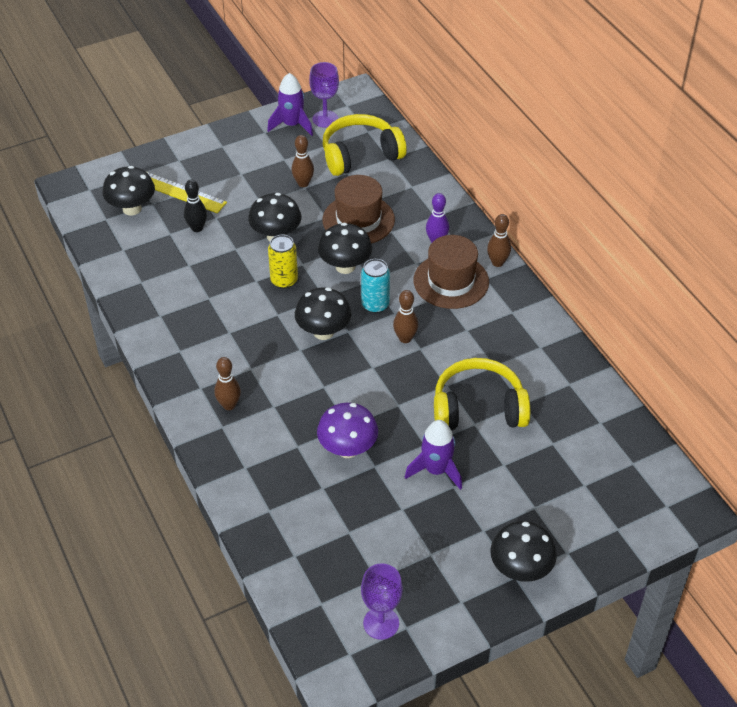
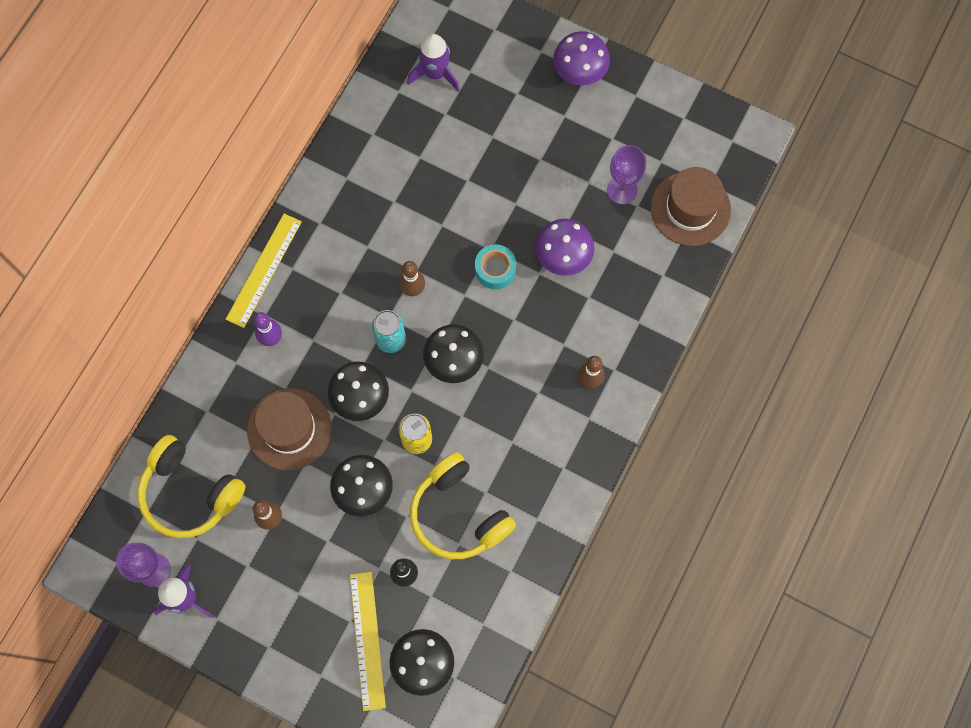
camera: 125 degrees left, 25 degrees up
purple goblet [361,563,403,640] -> purple goblet moved to [607,145,646,205]
purple rocket [405,420,462,490] -> purple rocket moved to [407,34,460,92]
brown hat [414,235,489,309] -> brown hat moved to [651,167,731,246]
yellow headphones [434,358,530,430] -> yellow headphones moved to [410,452,516,559]
brown bowling pin [487,214,511,267] -> yellow ruler [226,214,302,328]
black mushroom [490,521,557,582] -> purple mushroom [553,31,610,85]
none -> turquoise tape [475,244,516,289]

